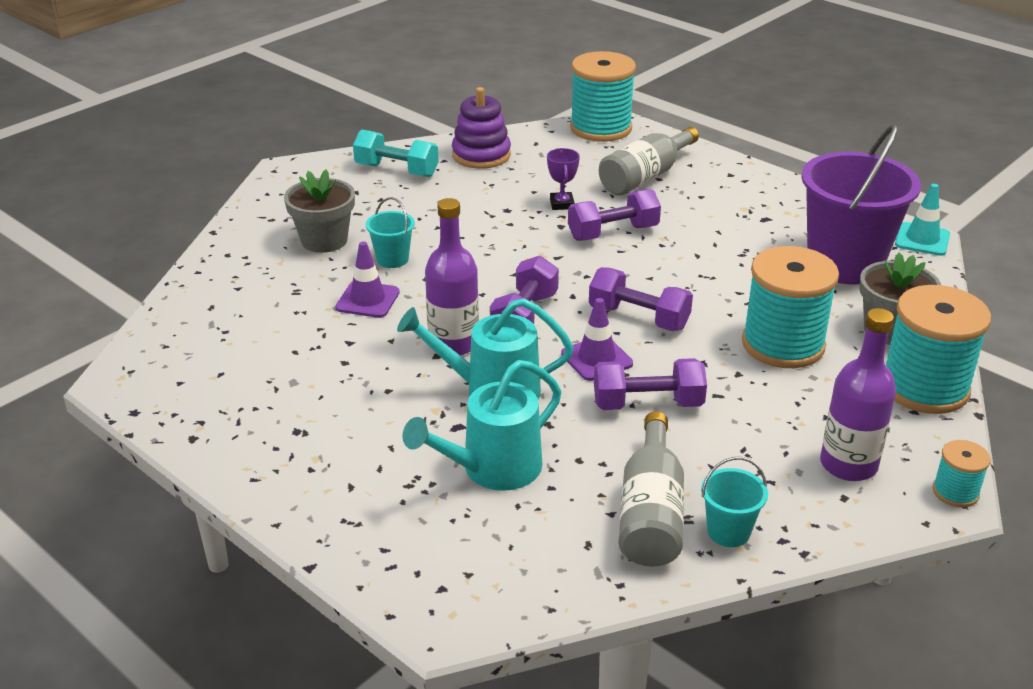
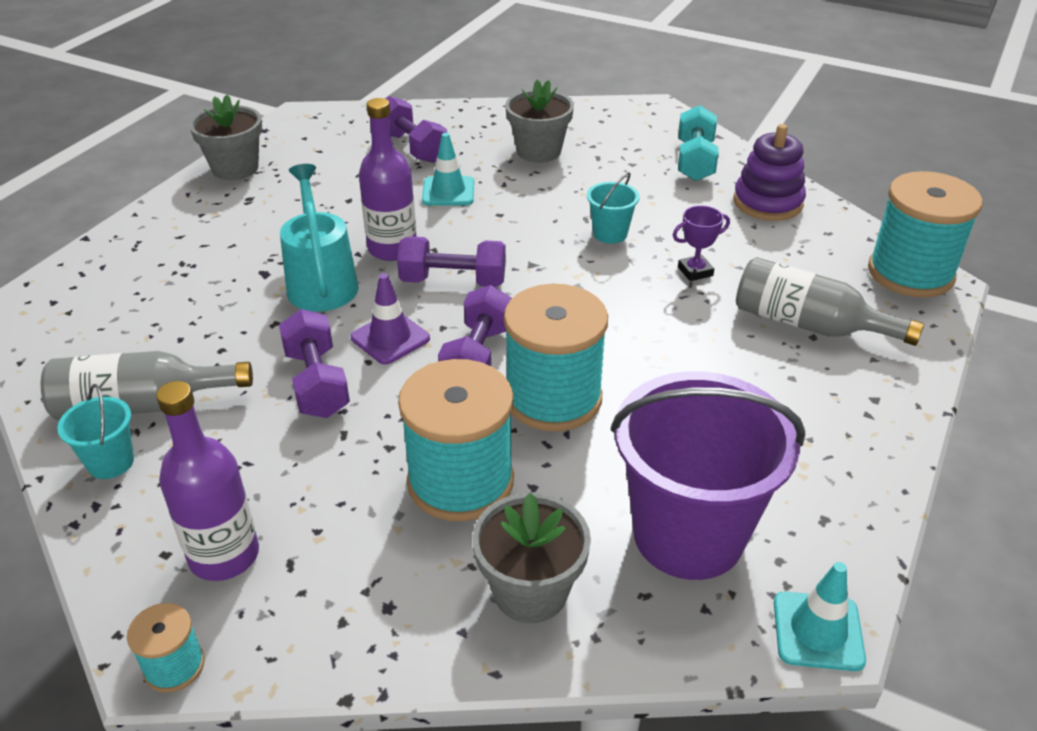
camera: 75 degrees right, 5 degrees up
purple traffic cone [335,241,400,318] -> turquoise traffic cone [422,133,474,206]
turquoise bucket [366,197,415,268] -> turquoise bucket moved to [587,172,640,244]
turquoise watering can [403,360,561,491] -> none
purple dumbbell [568,189,661,241] -> purple dumbbell moved to [386,96,447,163]
turquoise spool [886,285,991,414] -> turquoise spool moved to [504,284,608,432]
none -> grey flower pot [189,95,262,180]

